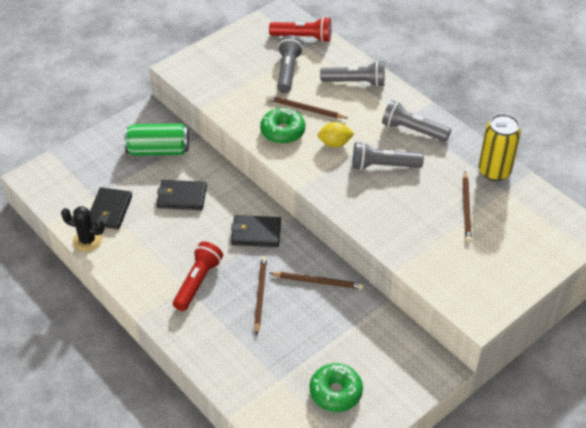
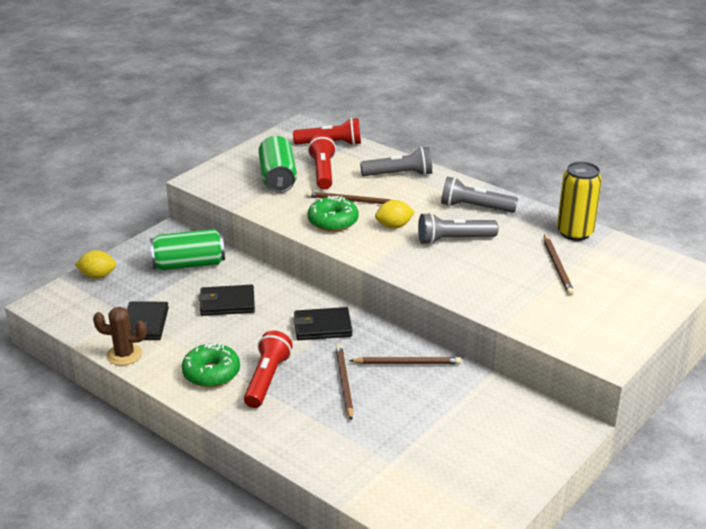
camera: 10 degrees left, 15 degrees down
black cactus [61,206,105,252] -> brown cactus [93,307,147,366]
grey flashlight [277,35,303,93] -> red flashlight [308,134,336,190]
green donut [310,363,363,412] -> green donut moved to [182,343,240,387]
none -> yellow lemon [75,250,116,279]
none -> green can [258,136,297,193]

